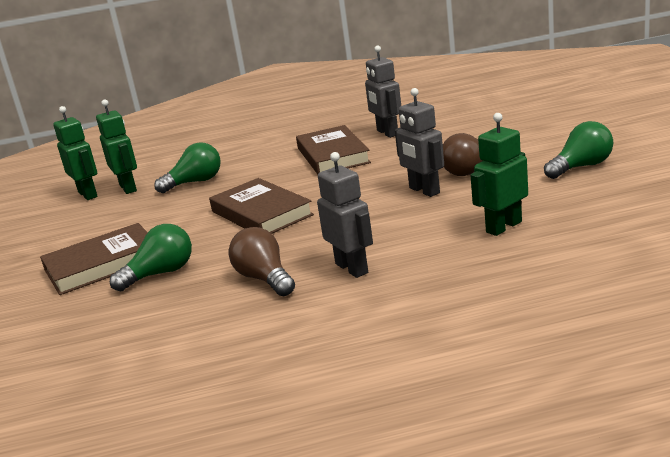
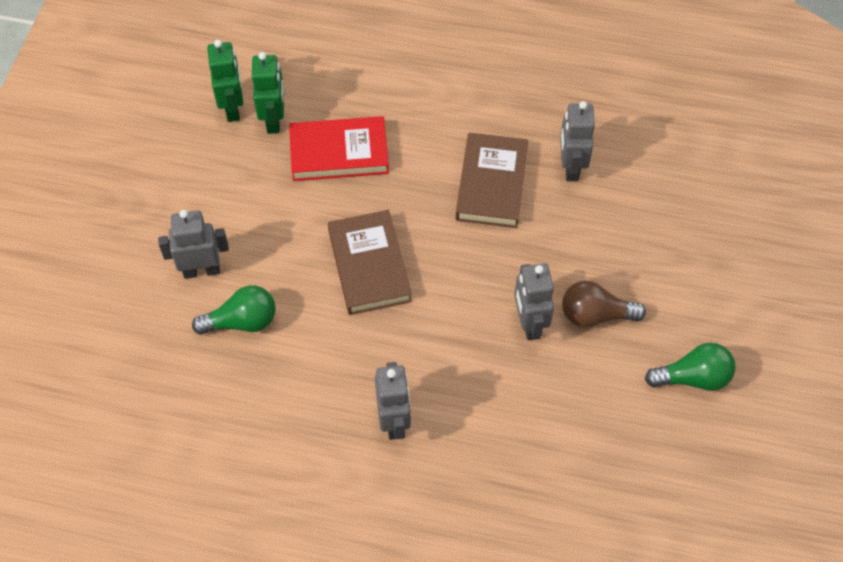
camera: 20 degrees right, 35 degrees up
brown book [40,223,148,295] -> grey robot [158,210,229,279]
green light bulb [154,142,221,193] -> red book [289,116,389,181]
brown light bulb [228,227,295,296] -> none
green robot [471,113,528,236] -> none

